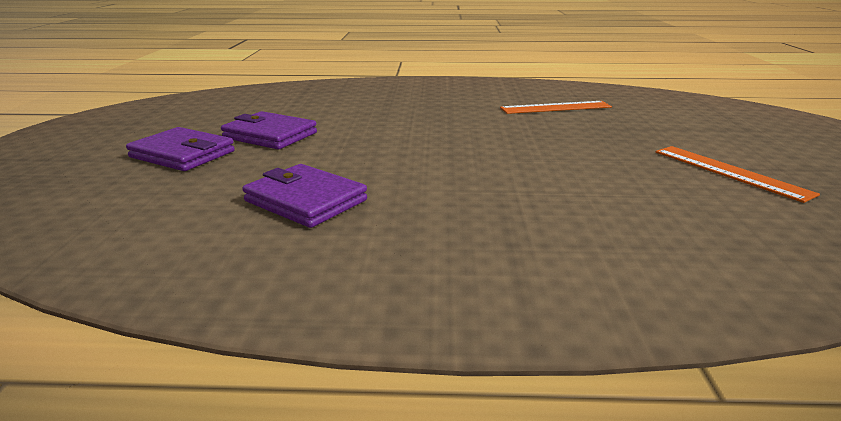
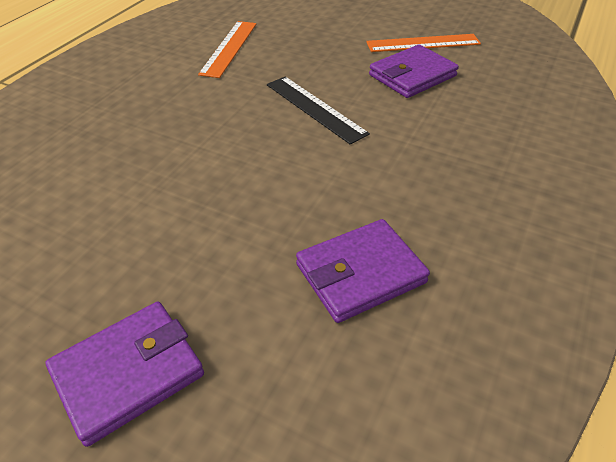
camera: 65 degrees left, 20 degrees up
purple wallet [221,111,317,149] -> purple wallet moved to [369,45,459,98]
none -> black ruler [267,76,370,145]

